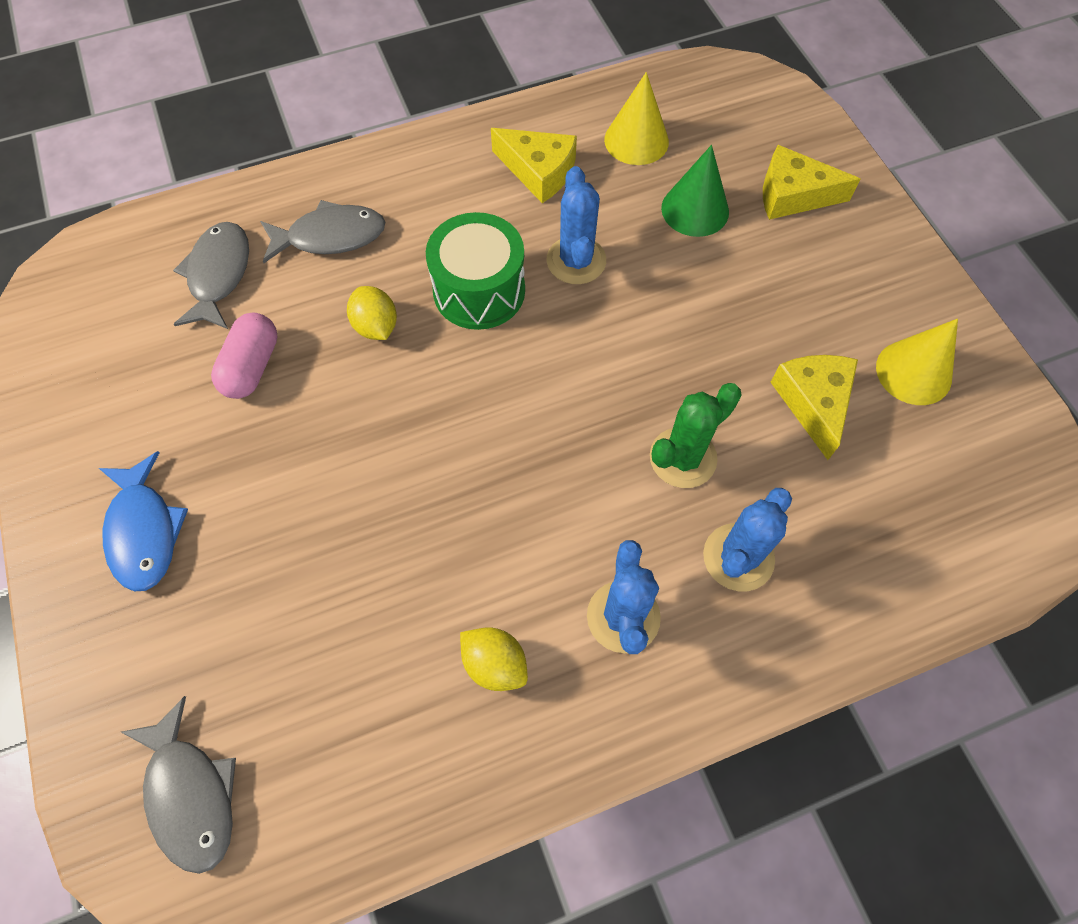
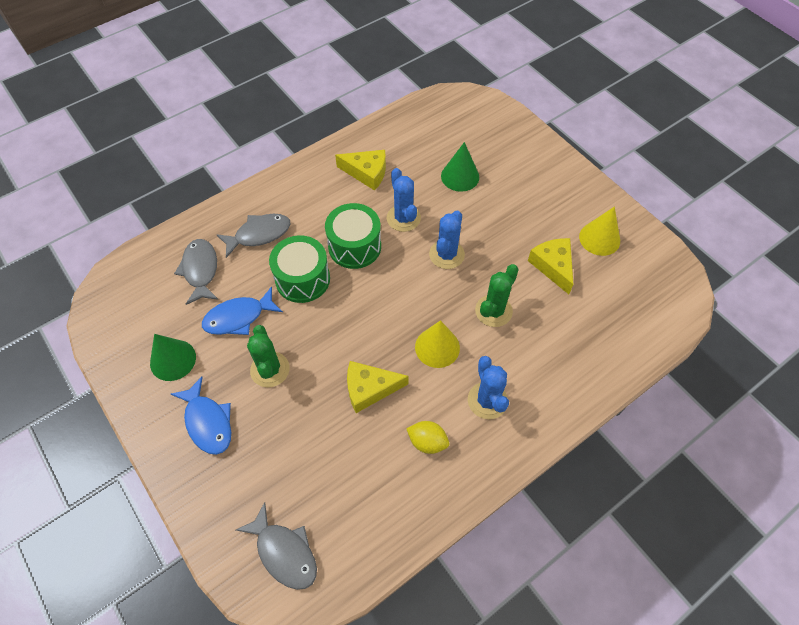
camera: 15 degrees left, 5 degrees down
pink capsule [211,312,278,399] -> blue fish [202,286,283,335]
yellow lemon [347,286,397,340] -> green drum [269,235,330,303]
yellow cone [604,72,669,165] -> yellow cone moved to [415,320,460,368]
blue cactus [703,488,792,591] -> blue cactus moved to [429,210,465,269]
yellow cheese [763,145,860,220] -> yellow cheese moved to [347,361,409,413]
none -> green cone [150,334,196,381]
none -> green cactus [247,325,290,388]

